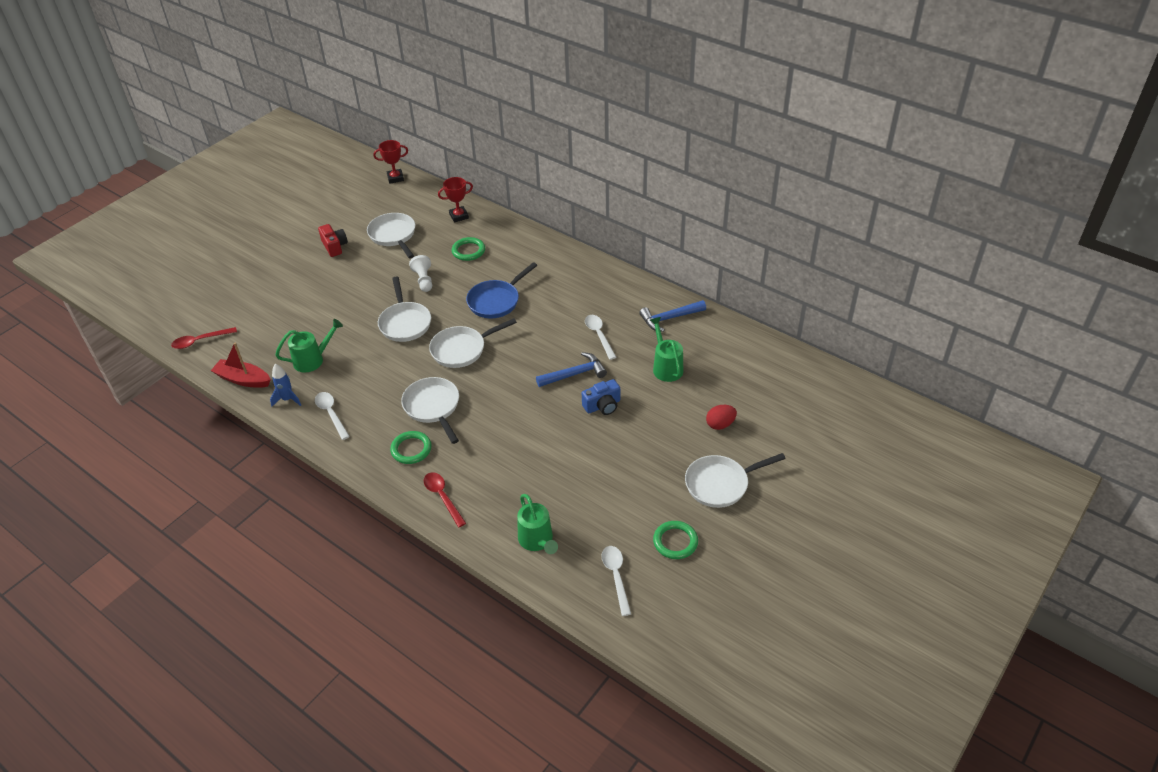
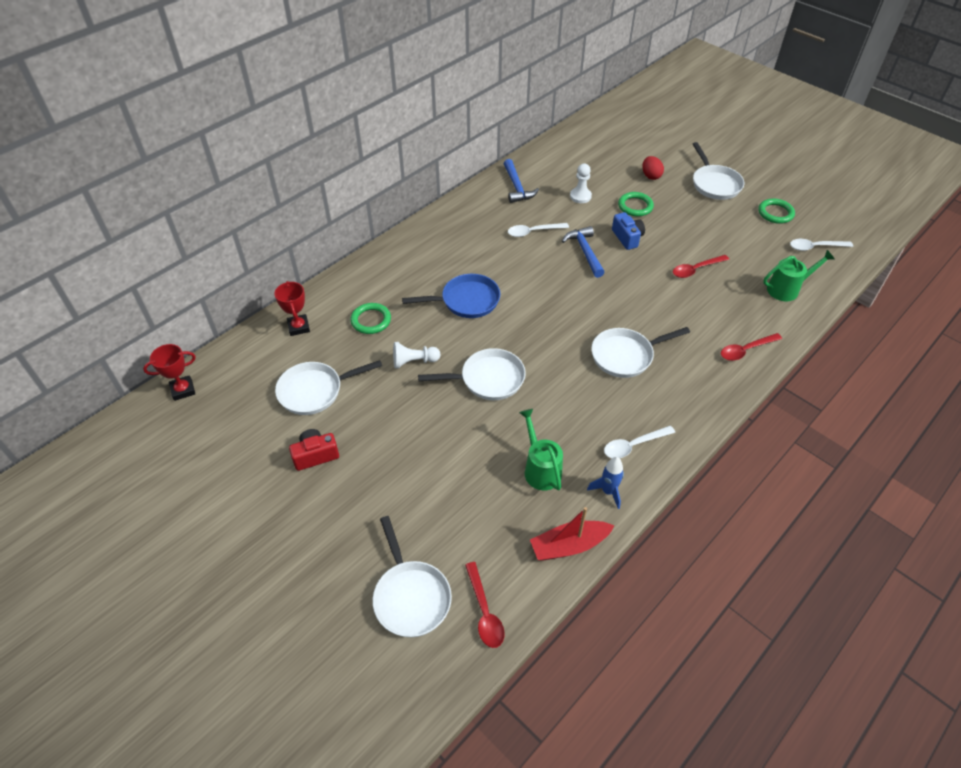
camera: 85 degrees left, 5 degrees up
red boat [211,342,271,388] -> red boat turned 45 degrees clockwise [530,507,614,561]
red trophy [373,140,408,184] -> red trophy turned 75 degrees clockwise [143,344,196,401]
green ring [390,431,432,464] -> green ring moved to [618,192,654,217]
white pan [429,318,517,368] -> white pan moved to [373,516,452,637]
blue pan [466,262,537,318] -> blue pan turned 60 degrees counterclockwise [402,274,500,318]
green watering can [650,317,683,382] -> white pawn [570,164,592,203]
none -> red spoon [673,255,729,278]

